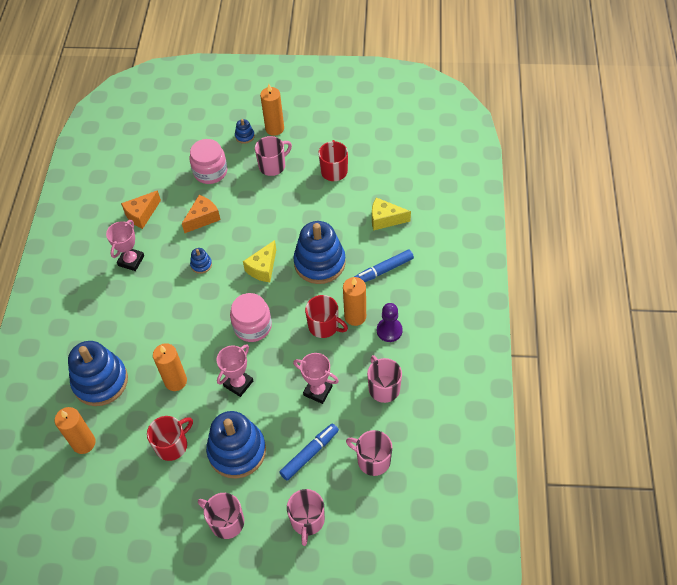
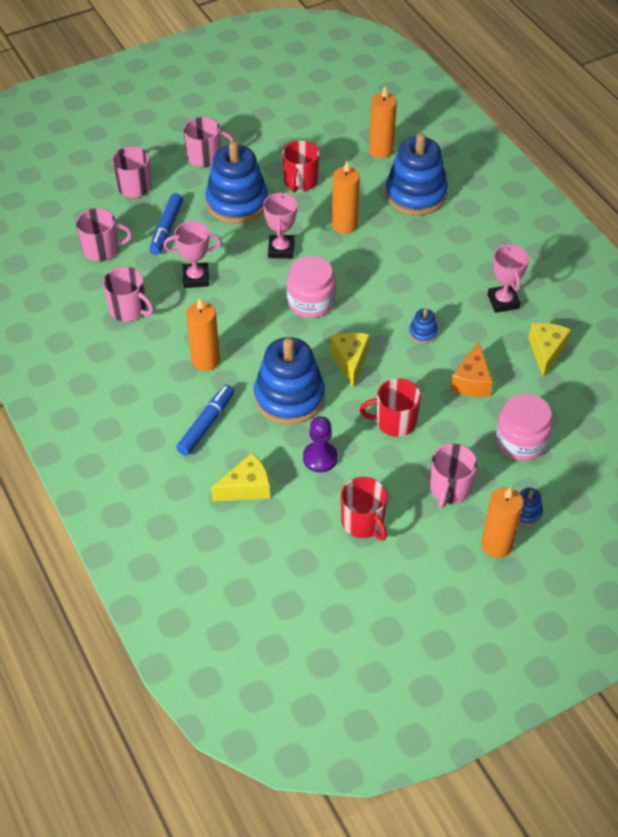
camera: 145 degrees right, 5 degrees down
orange cheese [121,190,161,229] -> yellow cheese [528,323,571,378]
red mug [305,295,348,338] -> red mug moved to [360,378,421,437]
purple pawn [377,303,403,342] -> purple pawn moved to [303,416,338,473]

